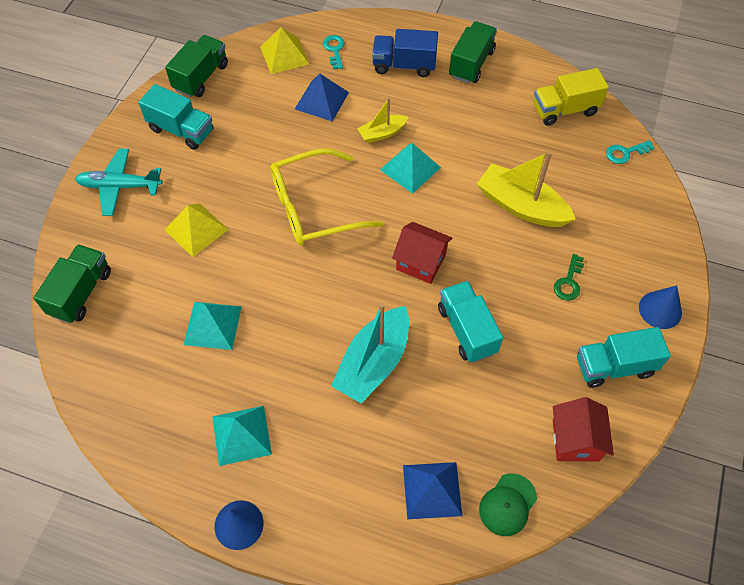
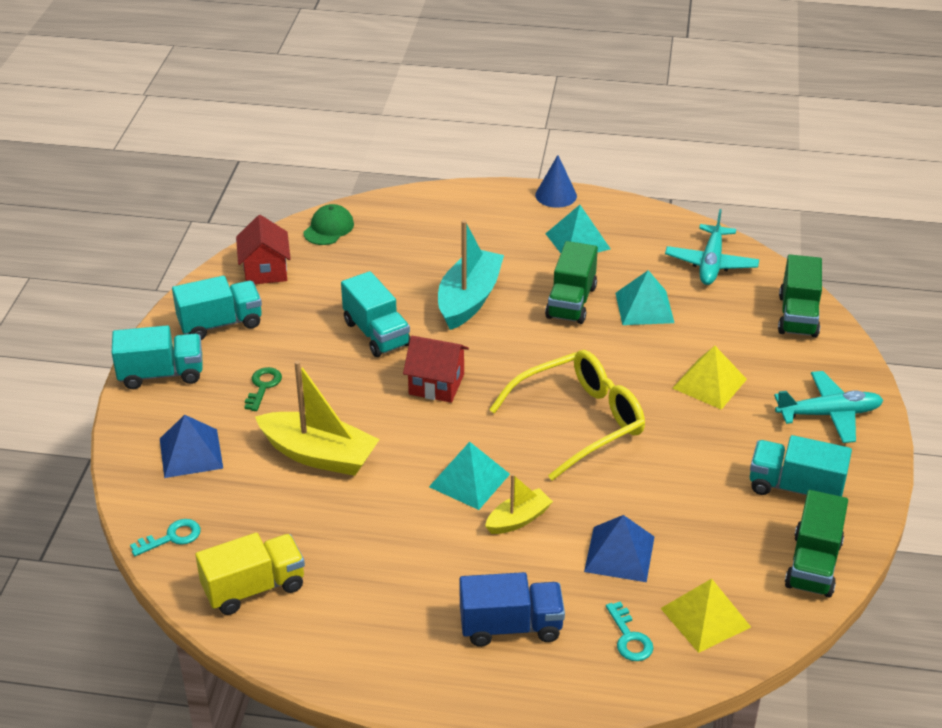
camera: 170 degrees right, 20 degrees down
blue pyramid [403,462,462,519] -> blue pyramid moved to [160,415,223,478]
green truck [449,21,497,83] -> green truck moved to [545,241,598,324]
blue cone [639,285,682,329] -> turquoise truck [112,325,203,389]
none -> turquoise plane [665,209,759,285]

